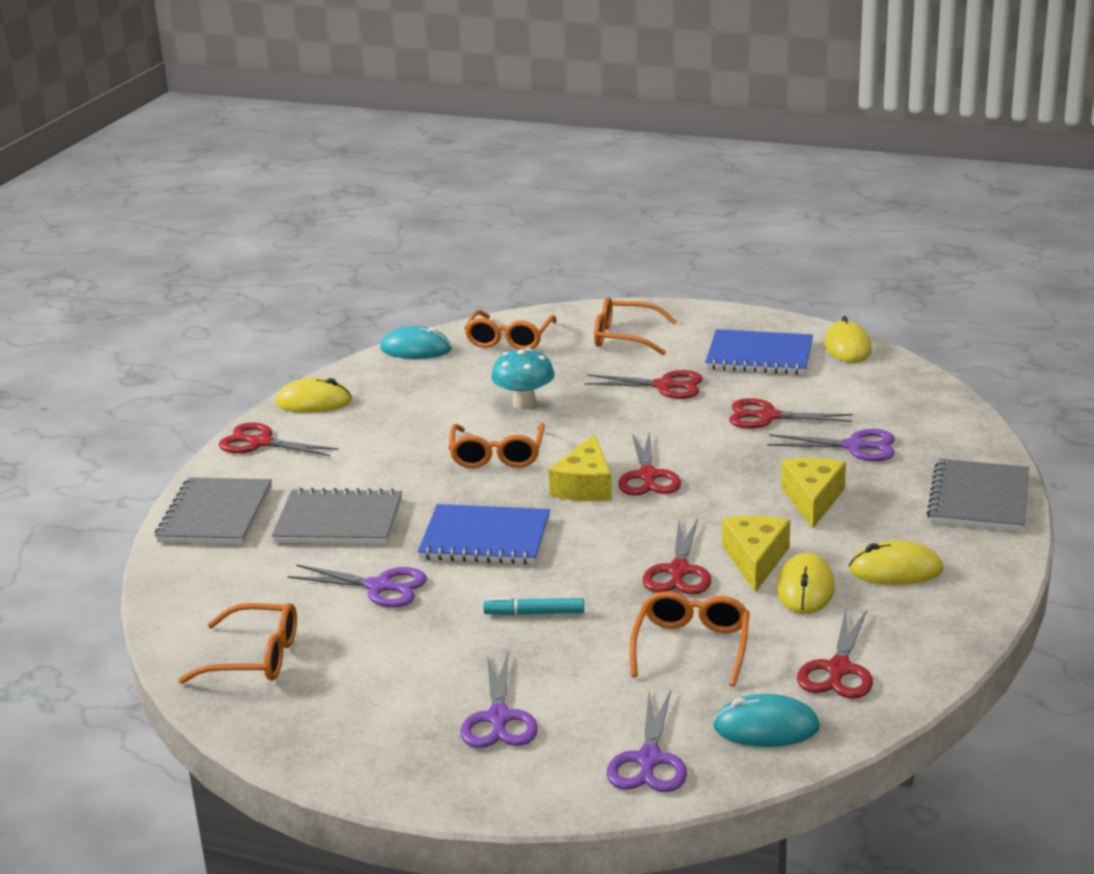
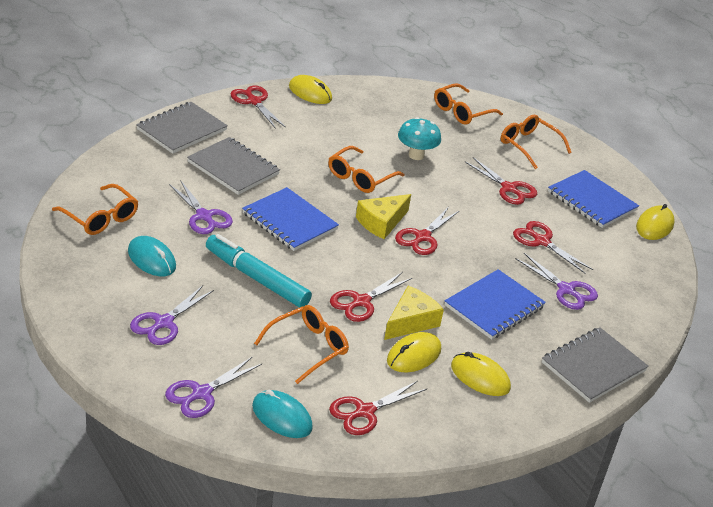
camera: 30 degrees right, 10 degrees up
turquoise mouse [380,326,451,359] -> turquoise mouse moved to [128,236,176,276]
turquoise marker [483,597,584,615] -> turquoise marker [206,234,312,308], size x1.94
yellow cheese [781,458,846,529] -> blue notebook [445,269,546,340]

